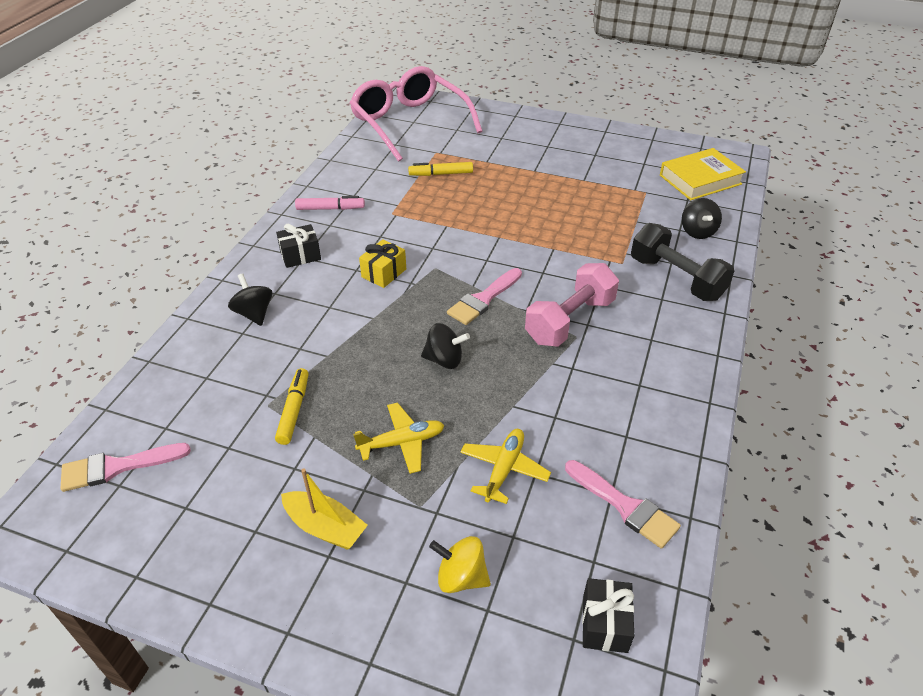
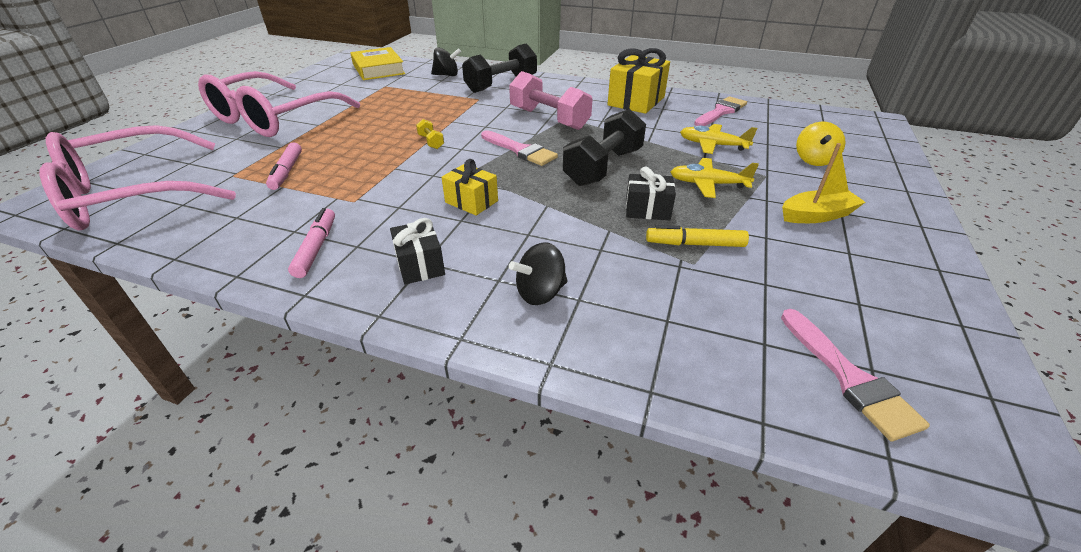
camera: 90 degrees left, 5 degrees down
yellow boat [281,469,368,550] -> yellow boat turned 45 degrees clockwise [782,143,865,223]
yellow plane [353,403,445,474] -> yellow plane turned 60 degrees counterclockwise [670,158,759,198]
yellow marker [408,162,473,176] -> pink marker [266,142,302,190]
black spinning top [421,323,470,369] -> black dumbbell [563,109,646,186]
black gift [582,578,634,653] -> black gift moved to [626,167,676,220]
none -> pink glasses [198,71,360,137]
none -> yellow dumbbell [416,119,444,149]
none -> yellow gift [607,48,670,114]

